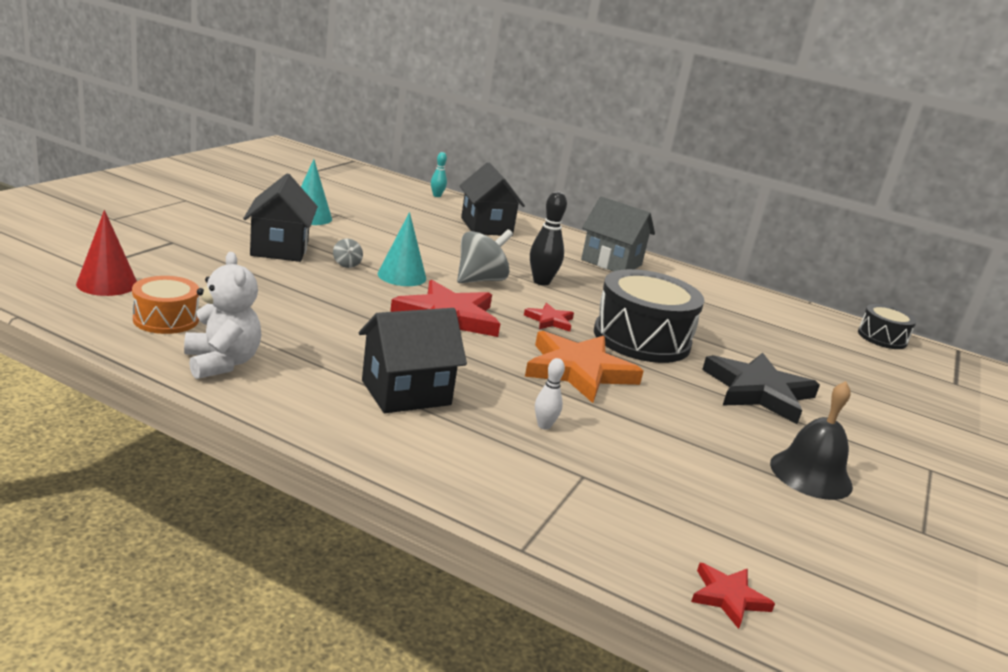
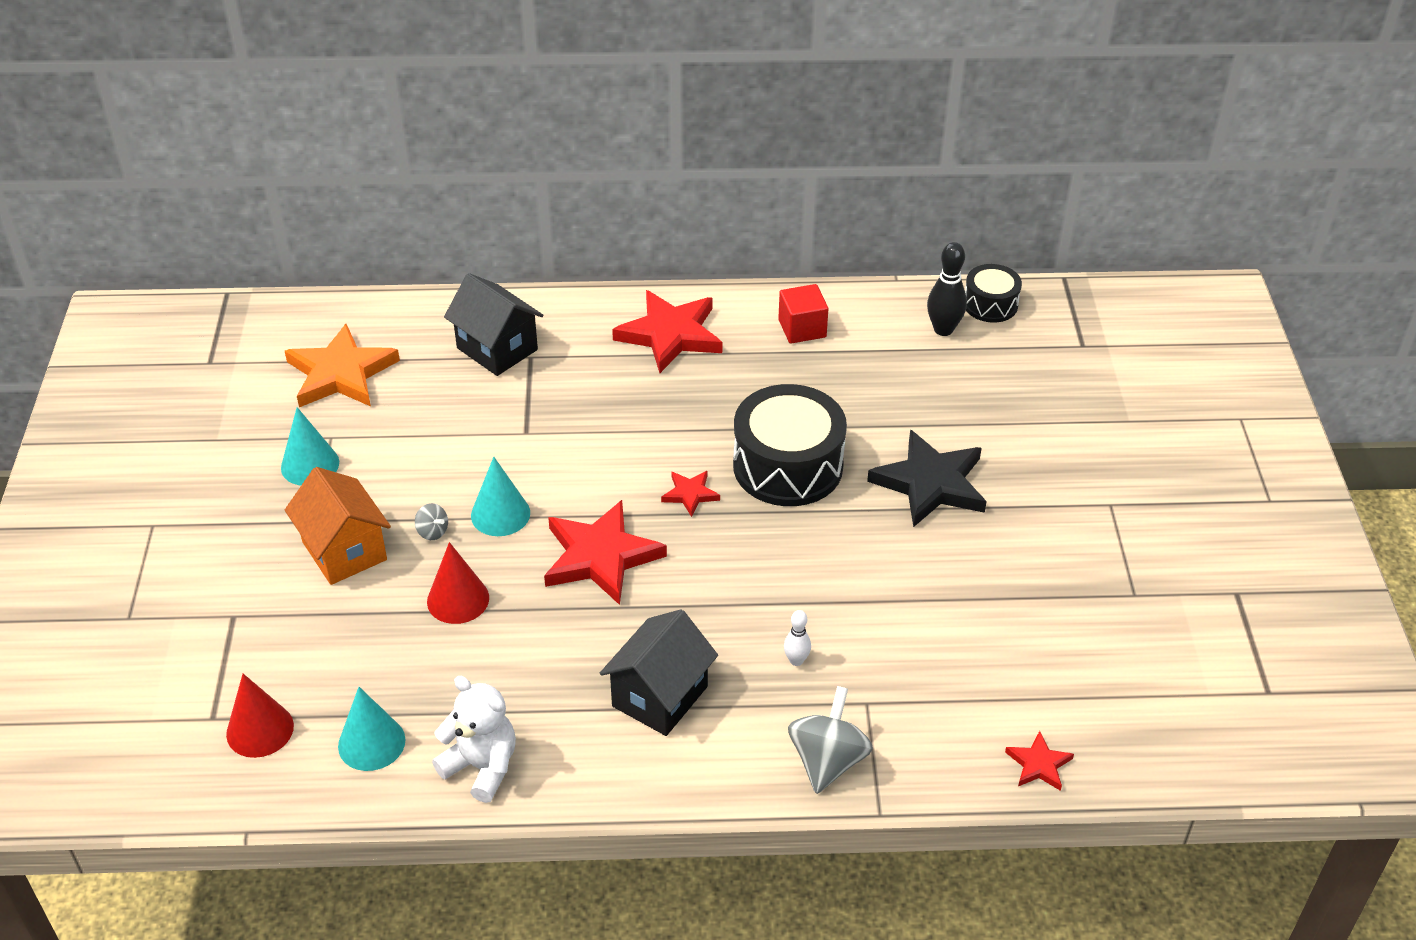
camera: 25 degrees left, 20 degrees up
orange drum [132,276,199,334] -> turquoise cone [338,687,405,771]
black house [243,174,318,262] -> orange house [285,467,391,585]
turquoise bowling pin [431,152,447,197] -> none
grey spinning top [457,229,513,283] -> grey spinning top moved to [788,686,873,794]
orange star [525,331,643,403] -> orange star moved to [285,324,400,407]
black bowling pin [530,191,567,285] -> black bowling pin moved to [927,242,967,336]
grey house [581,197,655,272] -> red star [612,290,722,373]
black bell [770,381,853,500] -> none
none -> red cone [427,542,489,624]
none -> red cube [778,284,829,344]

